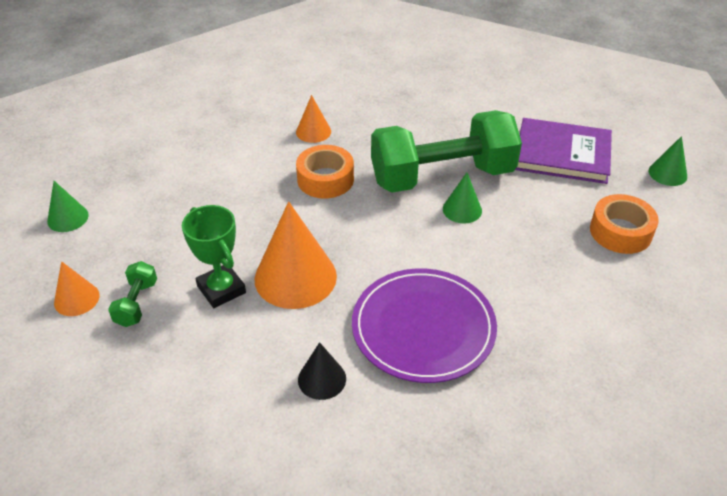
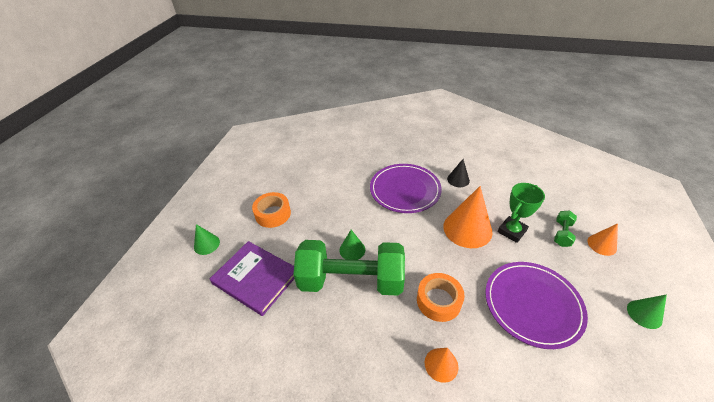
camera: 160 degrees left, 0 degrees up
green trophy [182,205,246,308] -> green trophy turned 60 degrees clockwise [497,183,545,243]
none -> purple plate [485,262,588,349]

